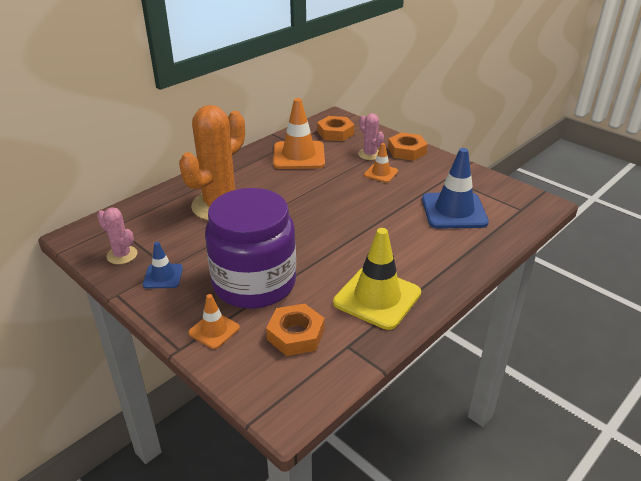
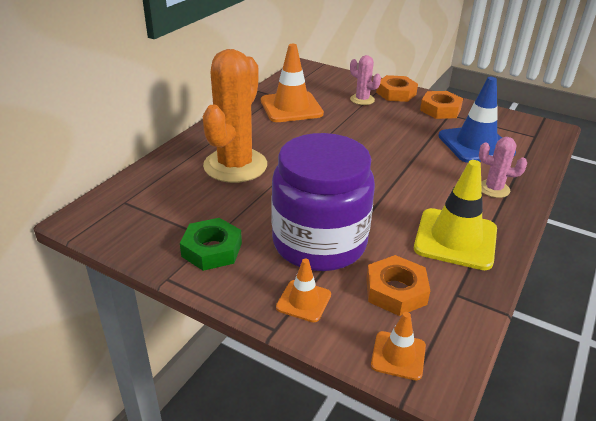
camera: 15 degrees left, 0 degrees up
pink cactus [97,207,138,264] -> pink cactus moved to [479,137,527,198]
blue traffic cone [143,242,183,289] -> green nut [180,218,242,271]
orange nut [317,116,354,141] -> orange nut moved to [420,91,463,119]
orange traffic cone [364,143,398,183] -> orange traffic cone moved to [371,312,426,380]

